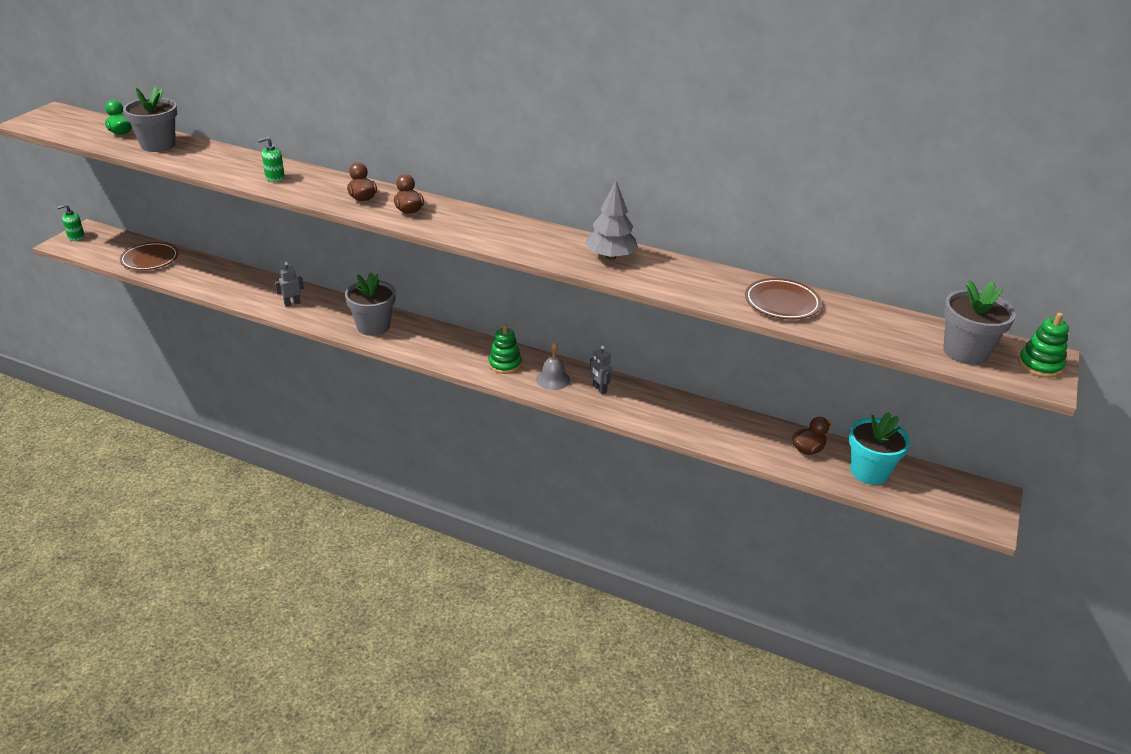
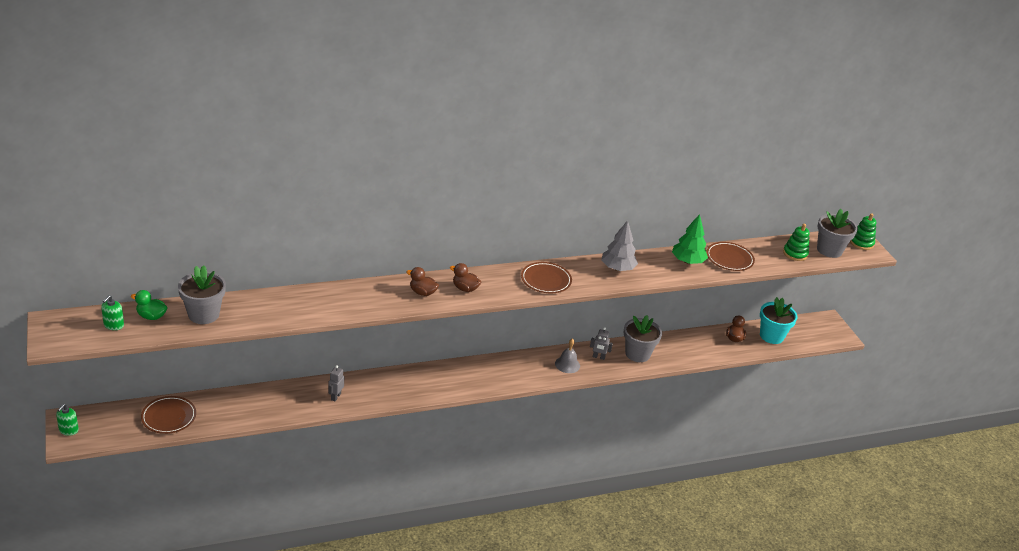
camera: 45 degrees left, 0 degrees up
green soap dispenser [258,137,285,182] -> green soap dispenser moved to [101,295,124,330]
grey flower pot [345,272,396,336] -> grey flower pot moved to [624,315,662,362]
green stacking toy [488,324,521,374] -> green stacking toy moved to [783,224,810,261]
none -> brown plate [521,262,572,293]
none -> green tree [672,214,708,264]

